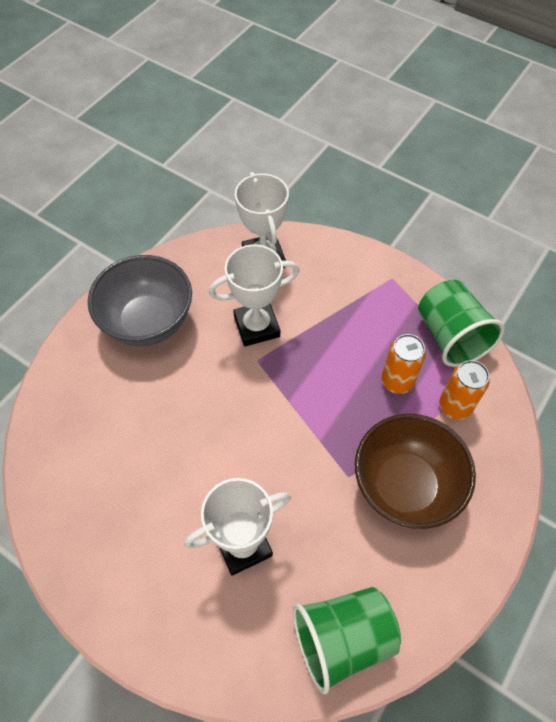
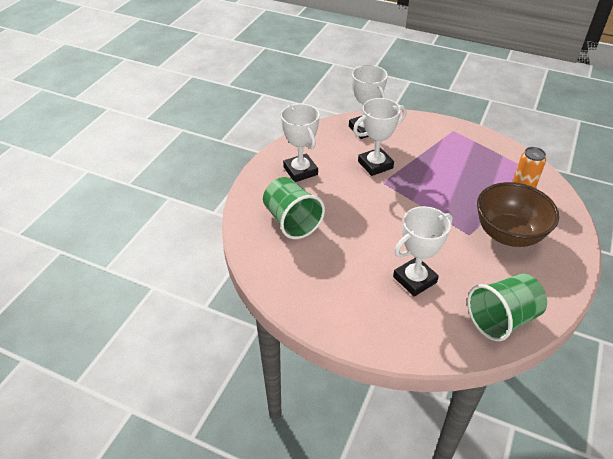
camera: 10 degrees left, 15 degrees down
grey bowl [88,255,192,346] -> white trophy [281,104,320,182]
orange can [382,334,426,394] -> none
green cup [418,280,505,367] -> green cup moved to [263,177,325,239]

